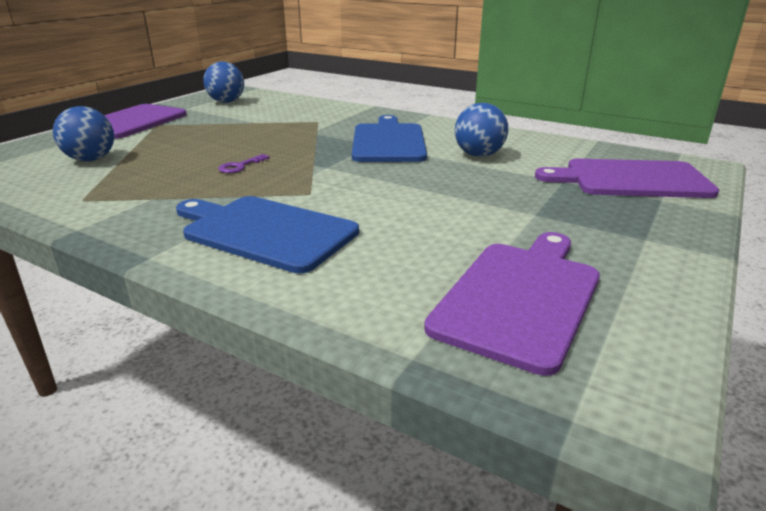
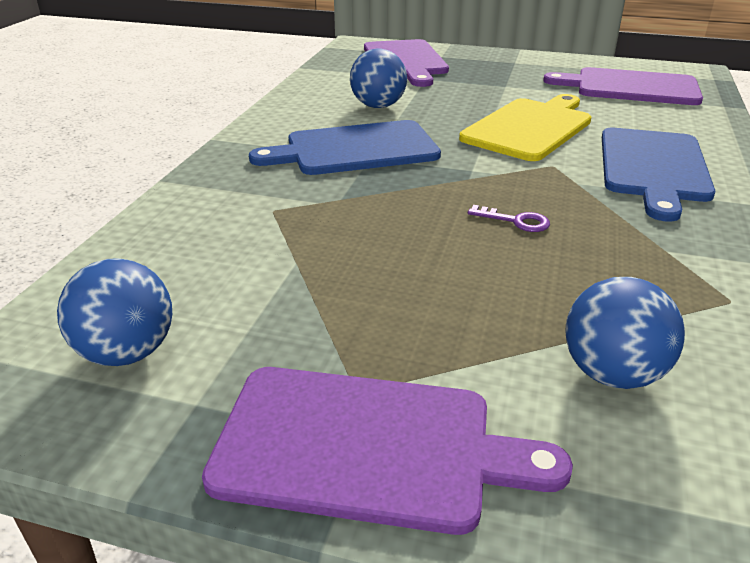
camera: 105 degrees left, 5 degrees up
none -> yellow cutting board [459,94,591,161]

